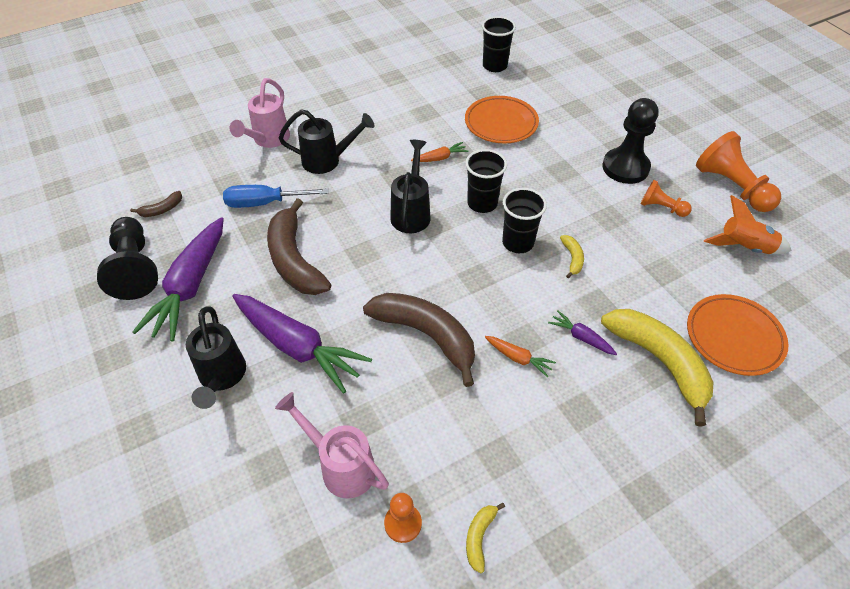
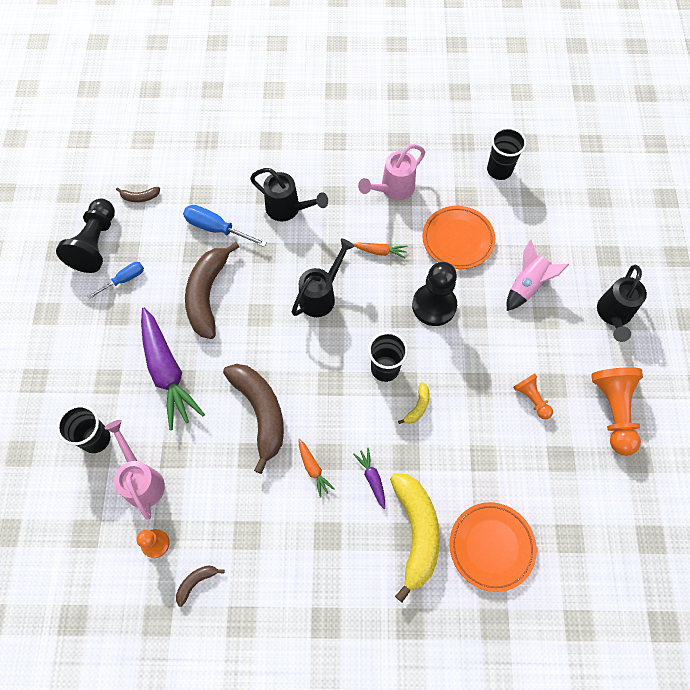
camera: 30 degrees right, 15 degrees up
purple carrot [132,217,224,341] -> blue screwdriver [88,262,144,299]
black watering can [186,306,246,409] -> black watering can moved to [597,265,647,342]
pink watering can [230,78,290,148] -> pink watering can moved to [358,144,425,200]
black cup [465,149,507,213] -> black cup moved to [57,405,110,453]
yellow banana [466,503,505,573] -> brown banana [176,565,225,607]
black pawn [603,98,659,184] -> black pawn moved to [412,262,457,326]
orange rocket [704,195,791,254] -> none
none -> pink rocket [507,239,569,311]

